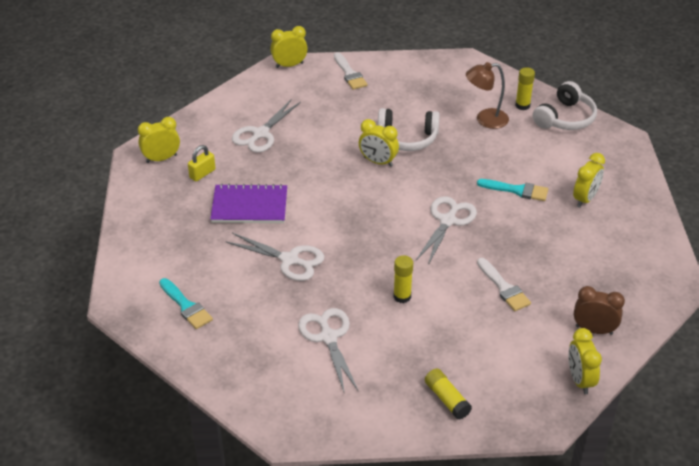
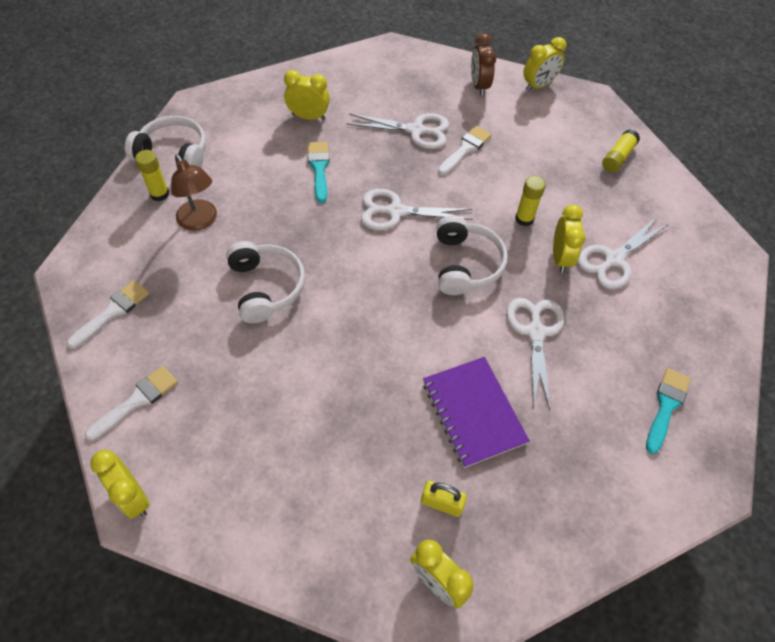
camera: 115 degrees left, 15 degrees up
white scissors [232,99,301,153] -> white scissors moved to [347,113,449,149]
yellow clock [359,119,399,167] -> yellow clock moved to [553,205,585,273]
none -> white brush [67,280,149,349]
none -> white headphones [437,215,508,295]

